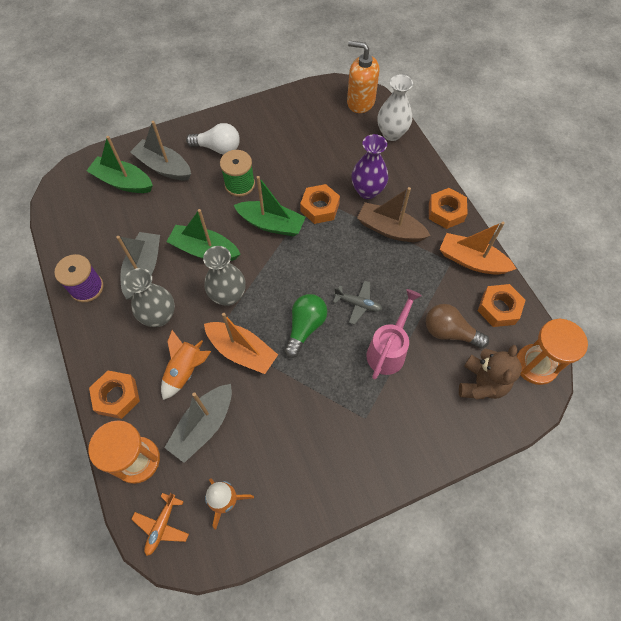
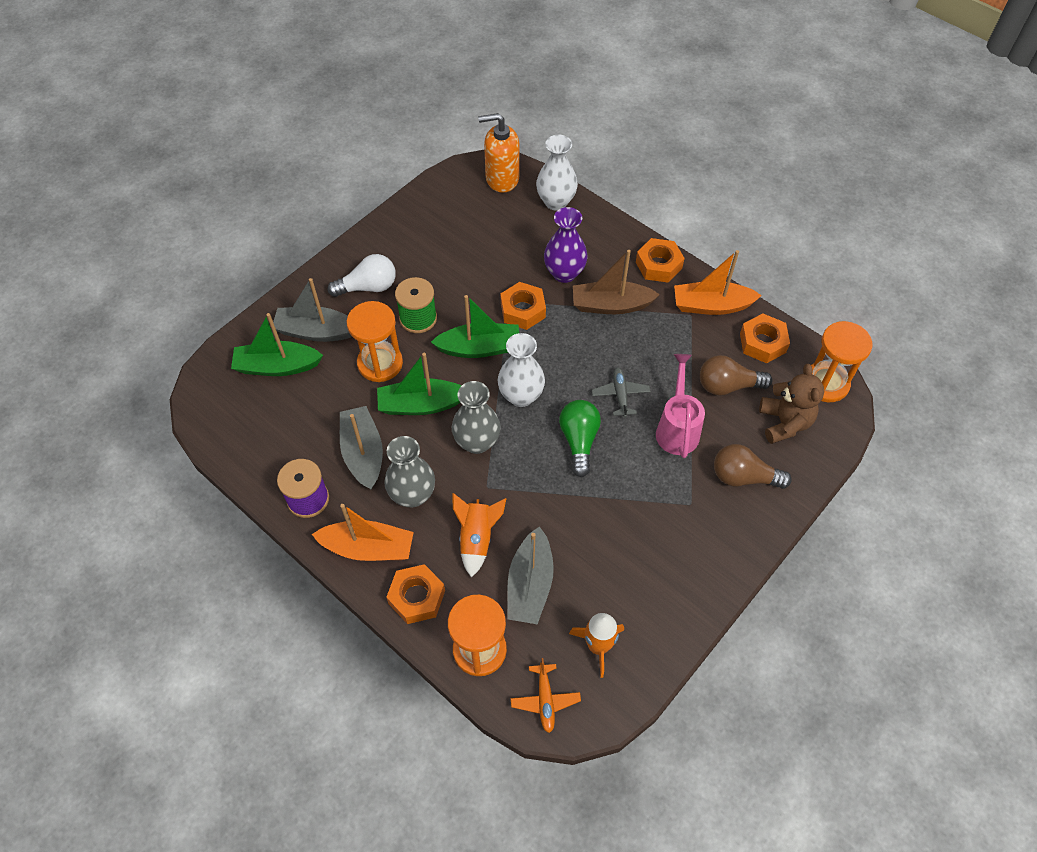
camera: 25 degrees left, 5 degrees down
orange boat [204,313,278,374] -> orange boat moved to [312,504,414,561]
grey plane [333,280,382,325] -> grey plane turned 90 degrees counterclockwise [592,368,650,418]
none -> orange hourglass [347,301,403,382]
none -> white vase [498,333,545,407]
none -> brown light bulb [714,444,792,489]

